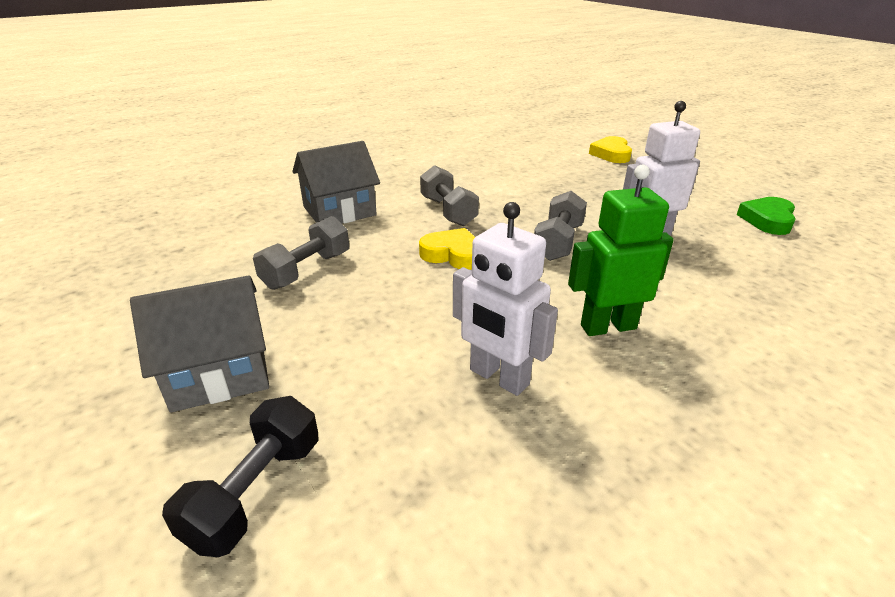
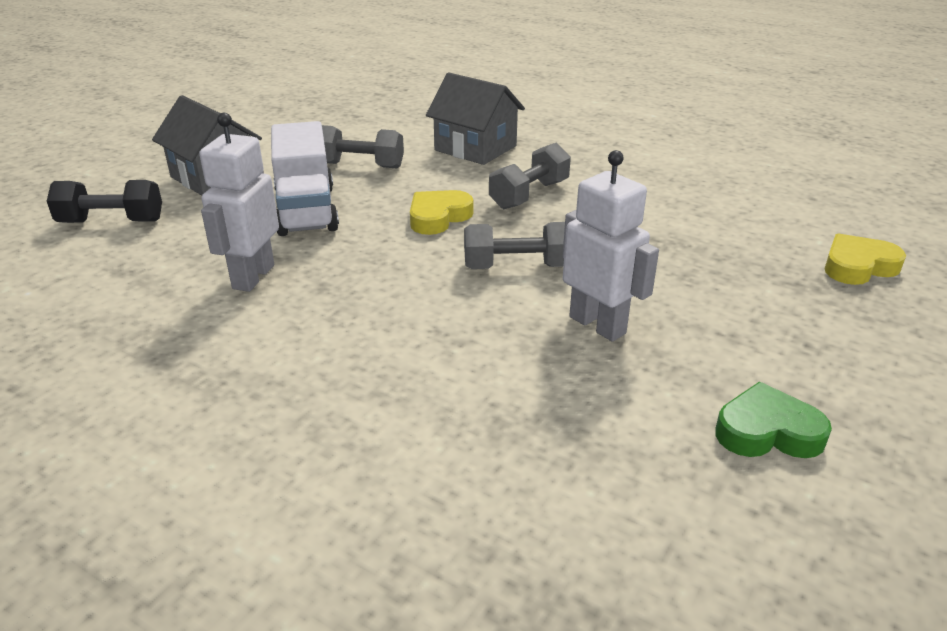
camera: 65 degrees right, 0 degrees up
yellow heart [419,228,475,270] -> yellow heart turned 135 degrees counterclockwise [410,190,473,235]
green robot [568,165,674,336] -> none
none -> white truck [271,121,339,236]

